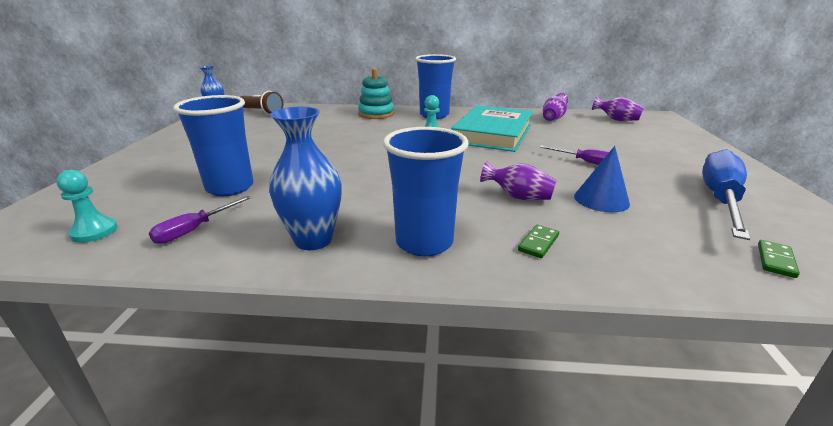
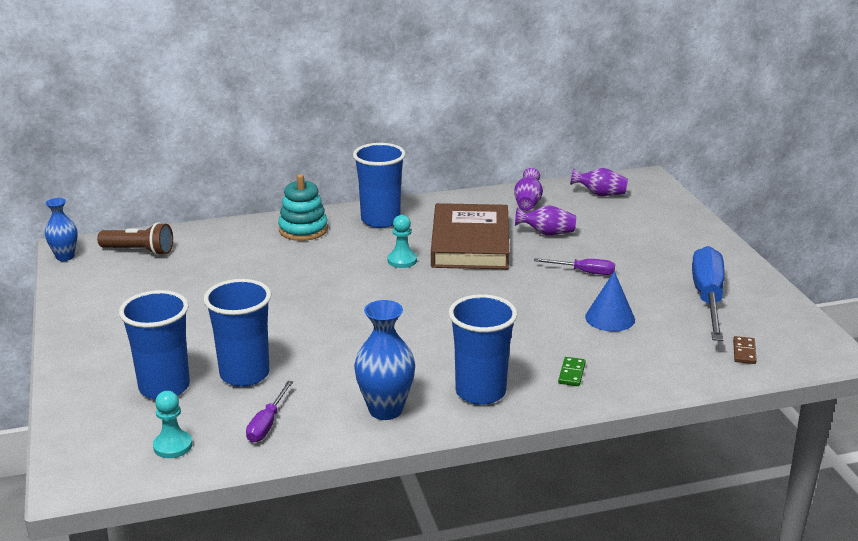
camera: 20 degrees left, 0 degrees up
turquoise book [451,105,533,152] -> brown book [431,203,509,269]
purple vase [480,161,557,200] -> purple vase moved to [515,205,576,235]
green domino [758,240,800,278] -> brown domino [733,336,757,364]
none -> blue cup [119,290,190,400]

